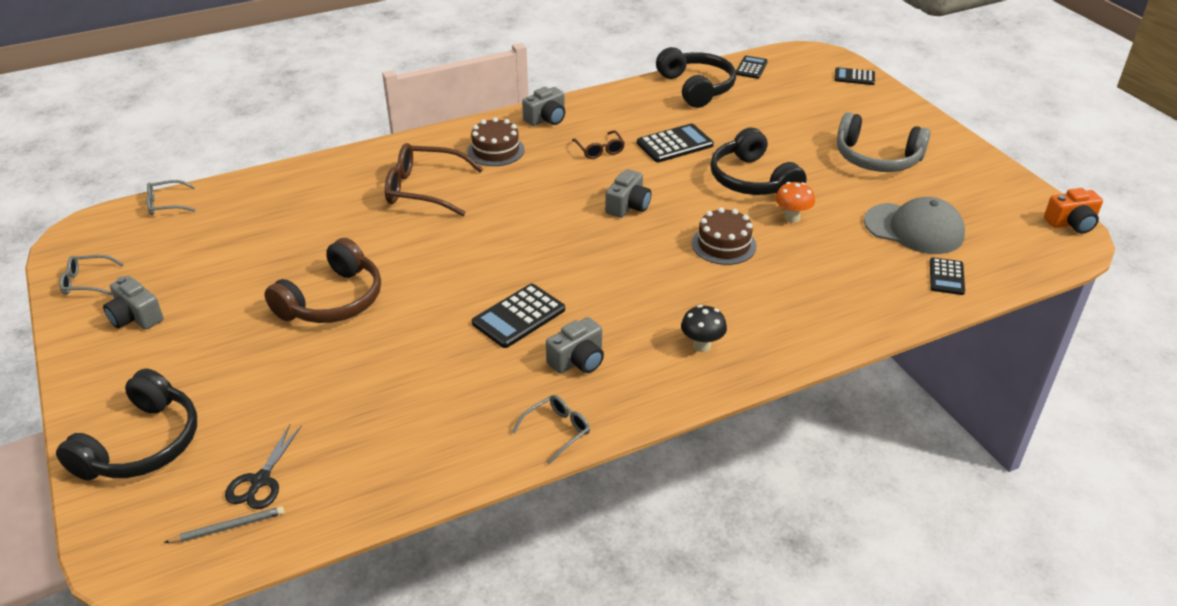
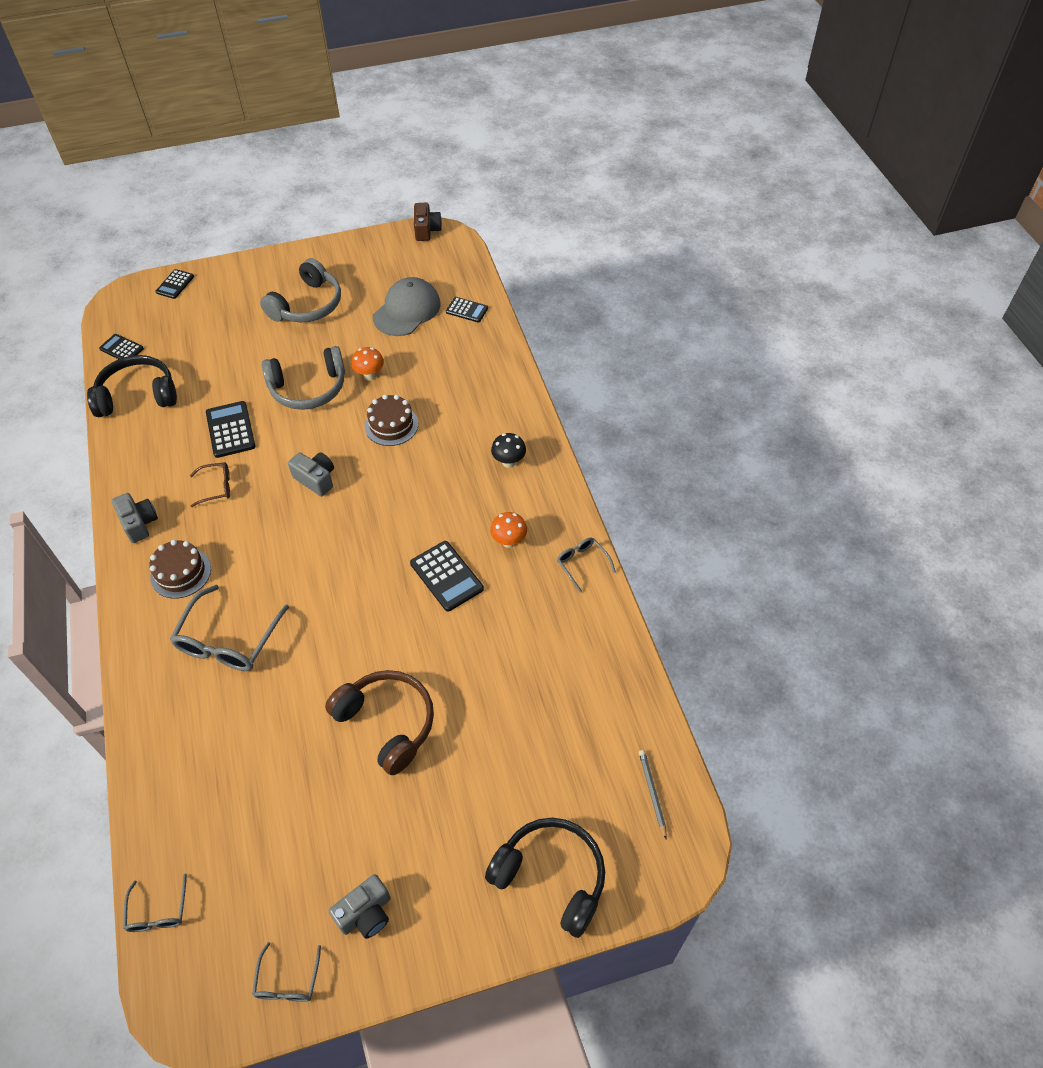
camera: 80 degrees left, 15 degrees up
black scissors [225,425,302,509] -> none
brown glasses [385,143,483,216] -> grey glasses [170,585,289,671]
grey camera [546,317,604,374] -> orange mushroom [490,512,527,548]
black headphones [710,127,807,195] -> grey headphones [262,346,345,410]
orange camera [1044,188,1103,234] -> brown camera [414,203,442,241]

